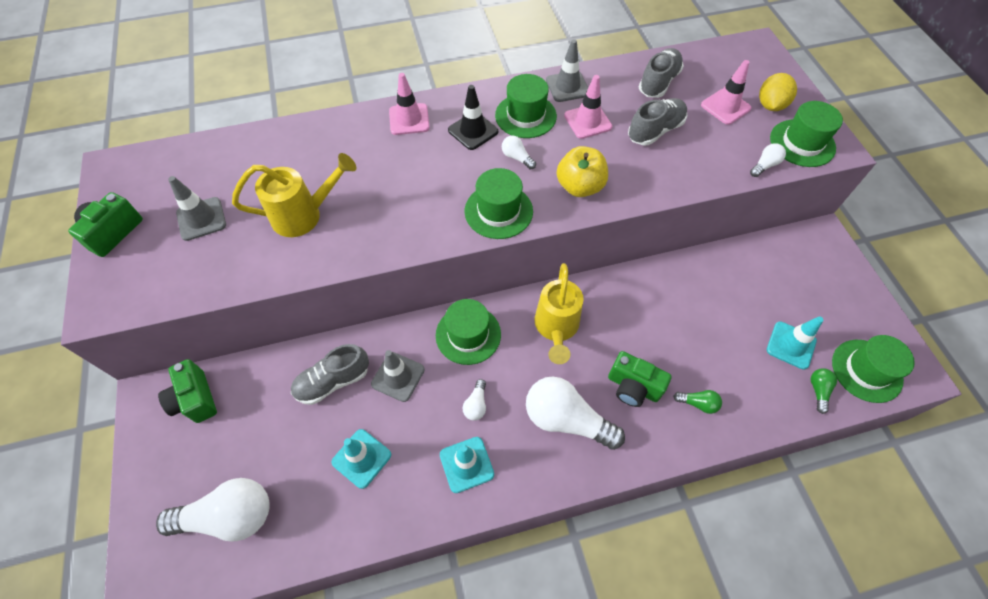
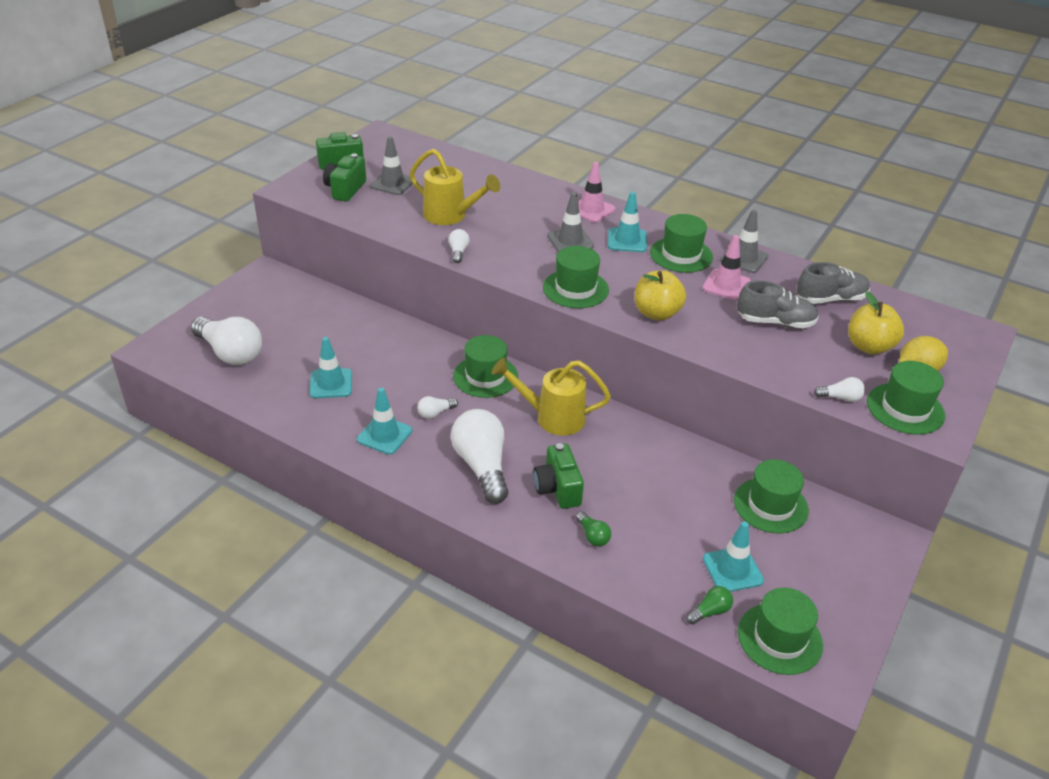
camera: 45 degrees right, 20 degrees down
green camera [158,359,217,423] -> green camera moved to [323,154,366,202]
grey shoe [291,344,369,405] -> none
grey traffic cone [371,350,425,402] -> grey traffic cone moved to [547,192,594,252]
black traffic cone [448,85,498,150] -> turquoise traffic cone [608,192,647,252]
white light bulb [502,135,536,170] -> white light bulb moved to [448,229,469,263]
yellow watering can [534,263,584,364] -> yellow watering can turned 45 degrees clockwise [491,358,611,436]
pink traffic cone [701,60,752,125] -> yellow apple [848,291,904,355]
none -> green hat [734,459,809,534]

